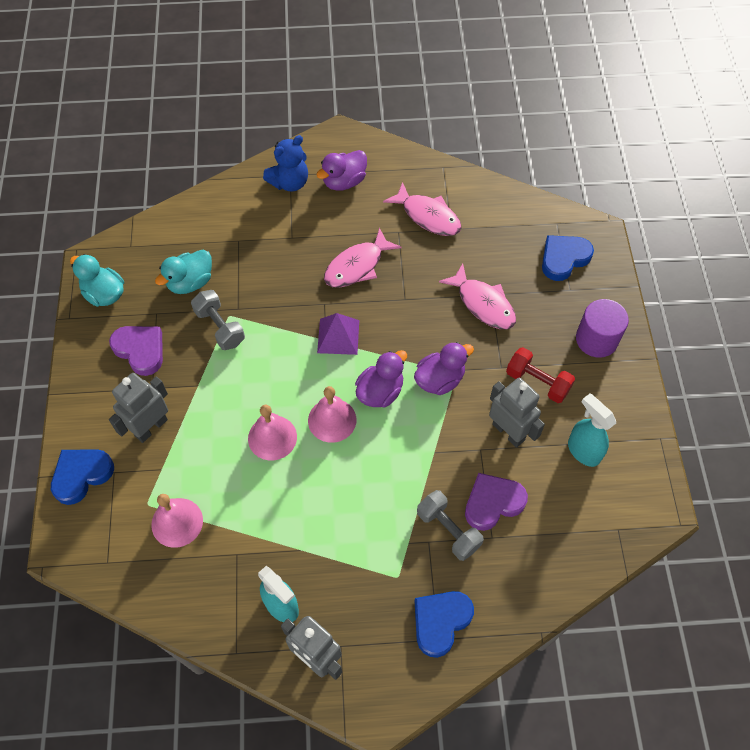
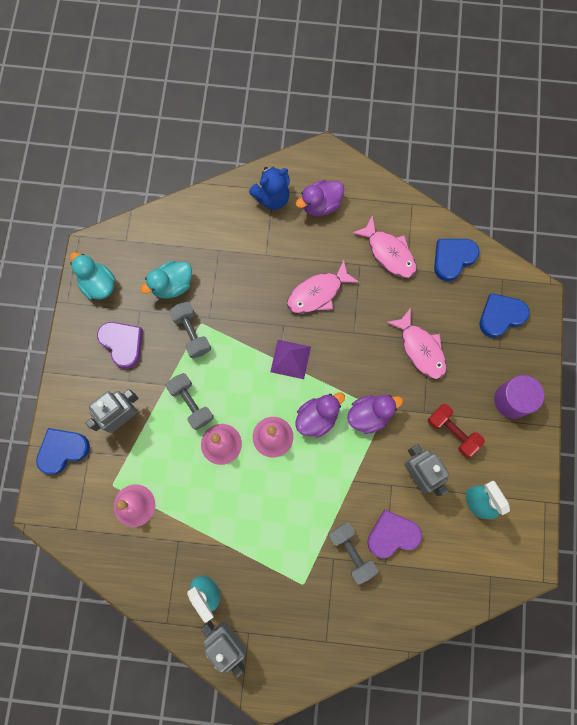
camera: 10 degrees right, 15 degrees up
blue heart [414,591,474,658] -> blue heart moved to [434,239,480,281]
none -> grey dumbbell [166,373,214,430]

